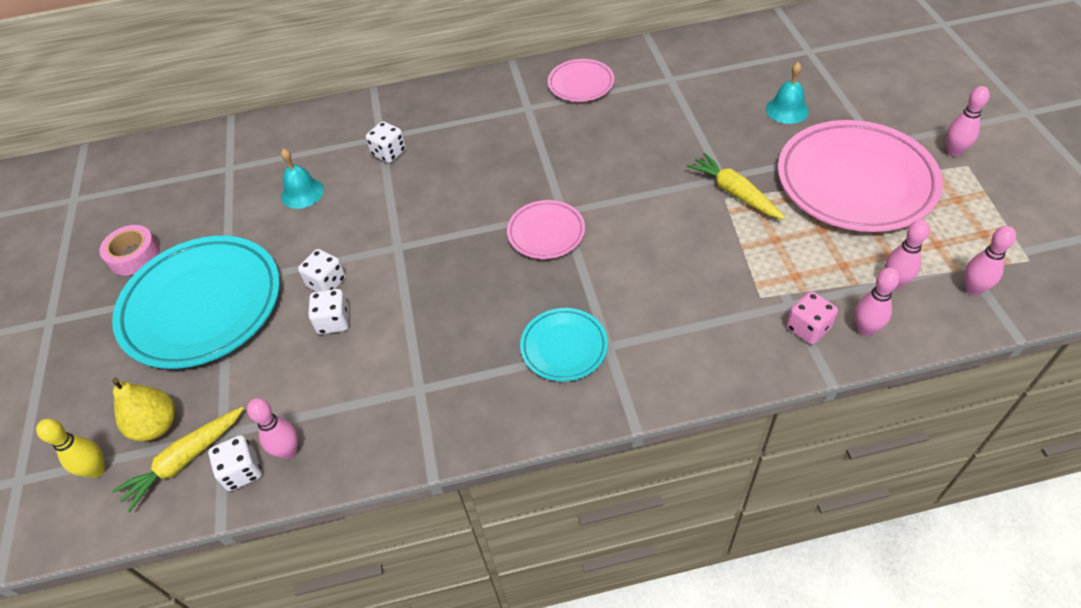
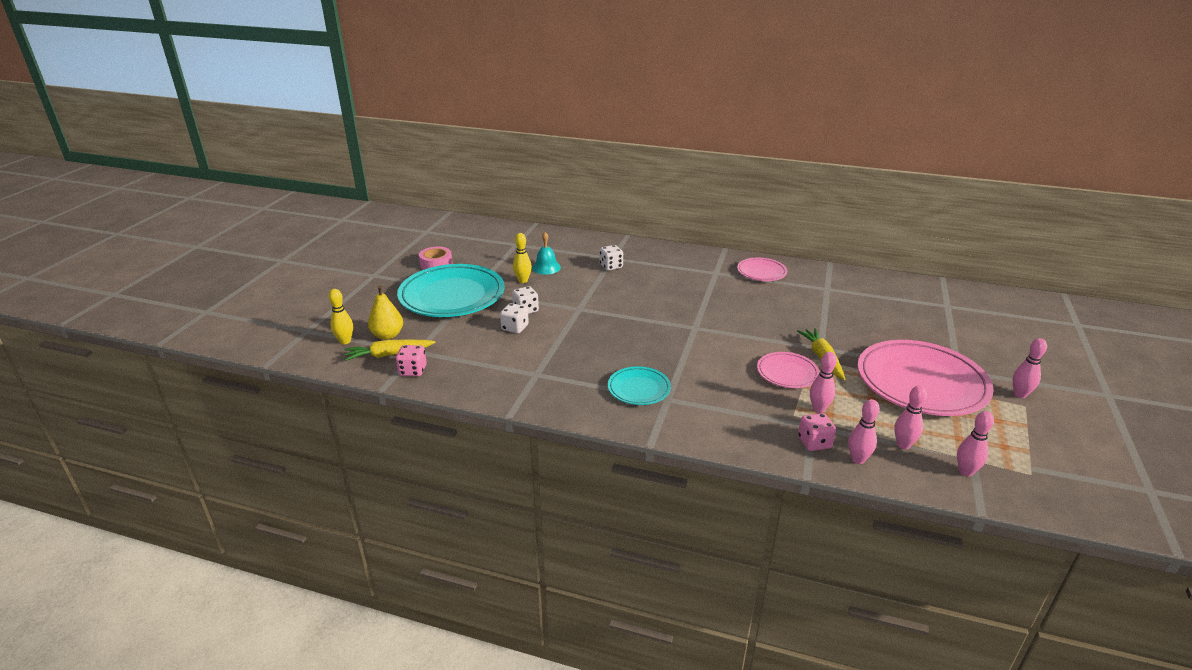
camera: 25 degrees right, 20 degrees down
white dice [208,435,262,491] -> pink dice [396,345,427,376]
pink bowling pin [247,398,298,459] -> pink bowling pin moved to [810,352,837,413]
pink plate [507,200,585,259] -> pink plate moved to [757,352,820,388]
turquoise bell [766,62,809,124] -> none
none -> yellow bowling pin [513,233,532,283]

